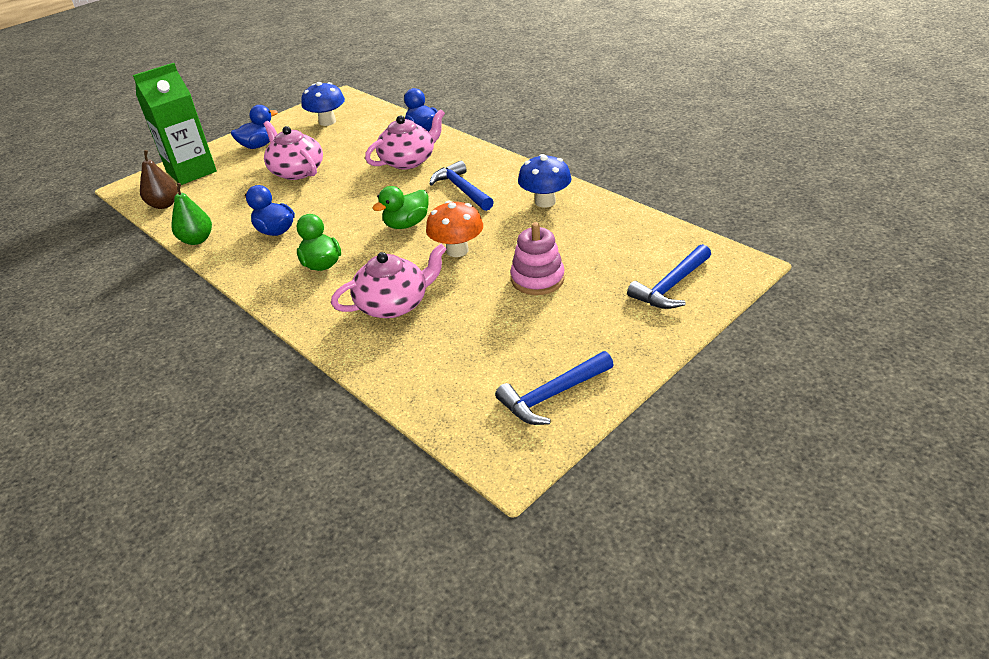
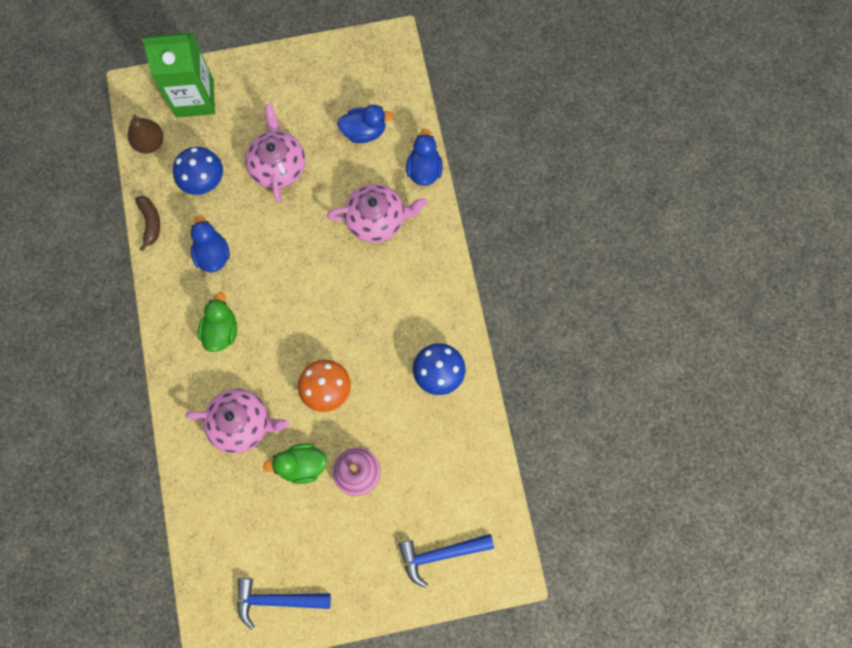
camera: 30 degrees right, 35 degrees up
green pear [171,183,212,245] -> brown banana [135,196,160,251]
blue duck [231,105,278,149] -> blue duck moved to [337,105,394,143]
blue mushroom [301,82,345,126] -> blue mushroom moved to [173,147,223,195]
green duck [373,186,429,229] -> green duck moved to [263,443,327,484]
blue hammer [429,161,494,211] -> none

